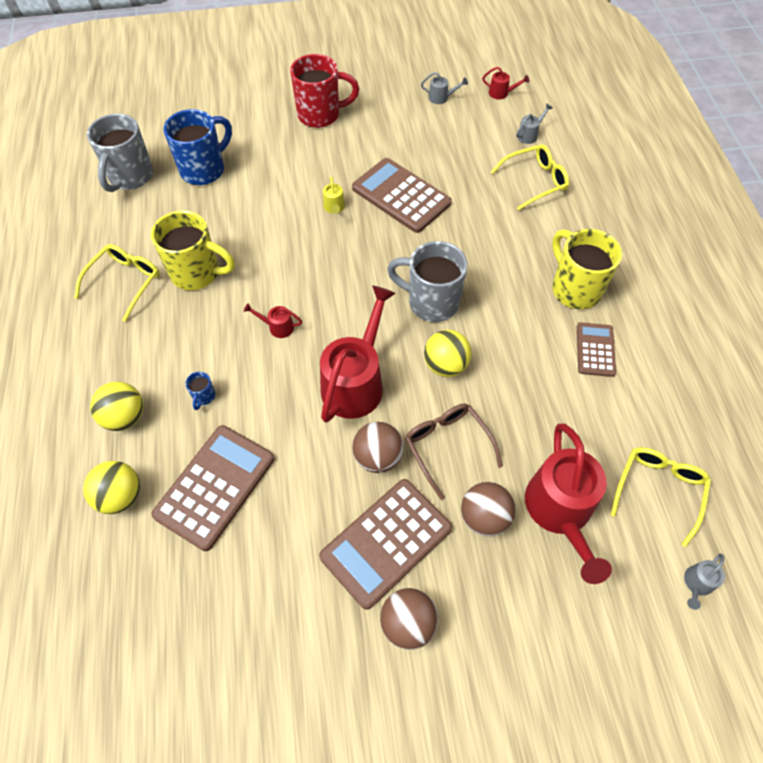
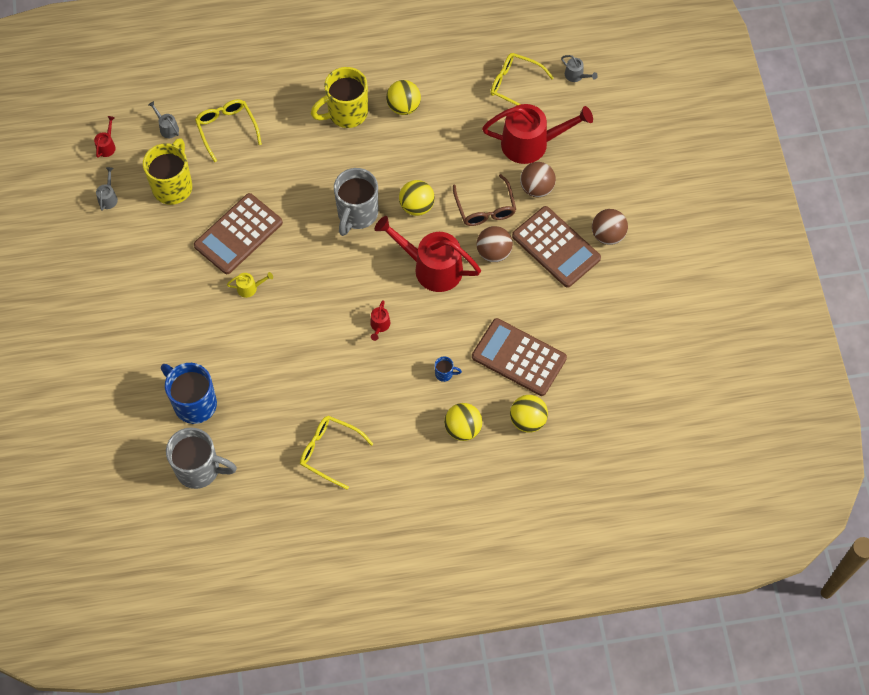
camera: 90 degrees left, 5 degrees up
yellow mug [151,210,235,290] -> yellow mug moved to [143,138,192,205]
red mug [290,54,359,128] -> none
brown glasses [405,404,503,500] -> brown glasses turned 75 degrees counterclockwise [453,174,516,226]
brown calculator [577,322,616,377] -> yellow ball [386,80,421,115]

